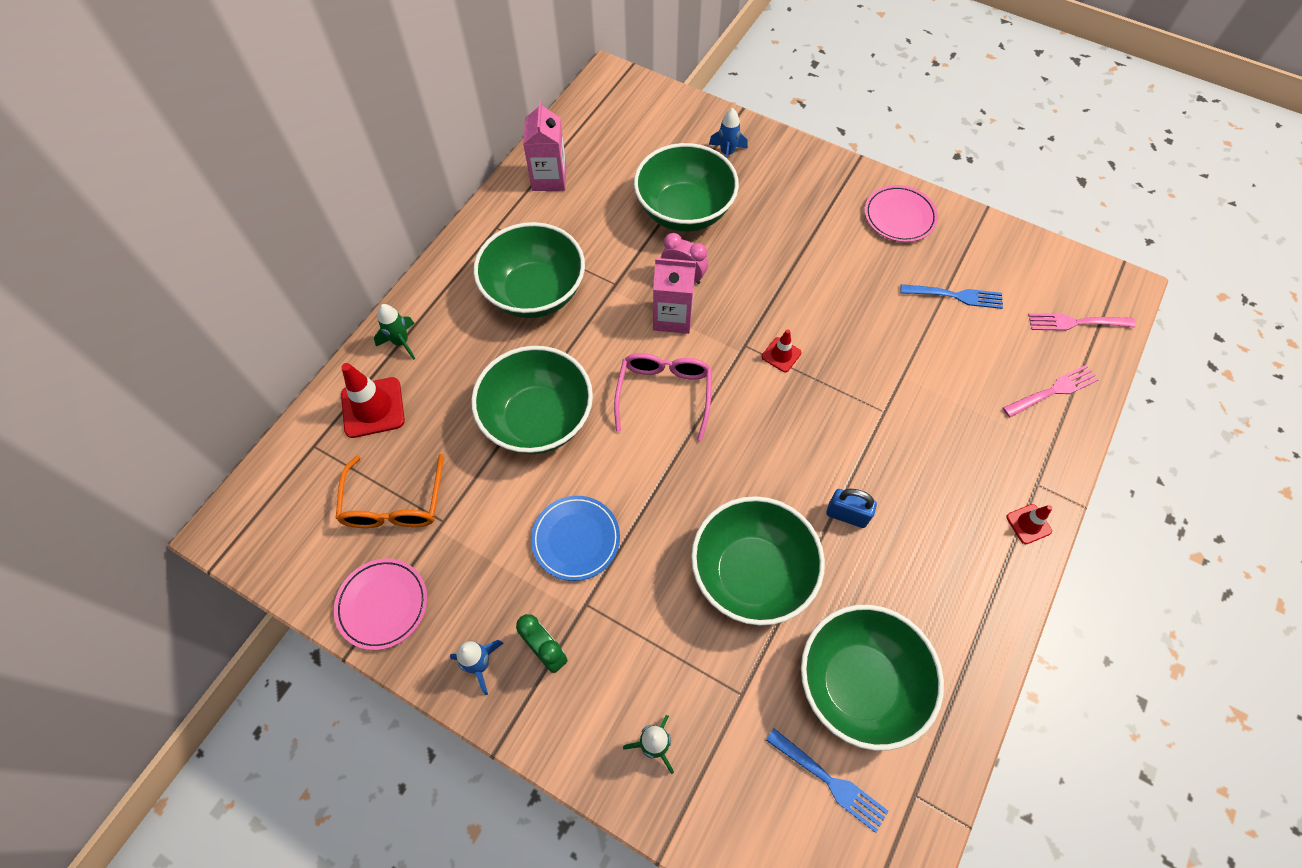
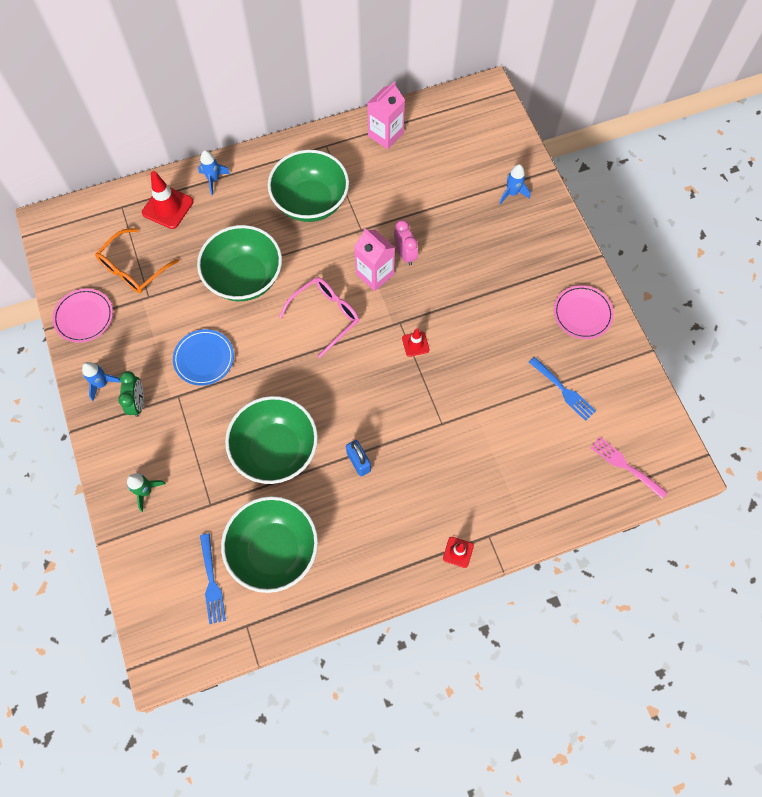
camera: 40 degrees right, 5 degrees up
green rocket [374,304,415,360] -> blue rocket [198,150,230,195]
green bowl [634,143,739,232] -> none
pink fork [1003,365,1099,417] -> none

